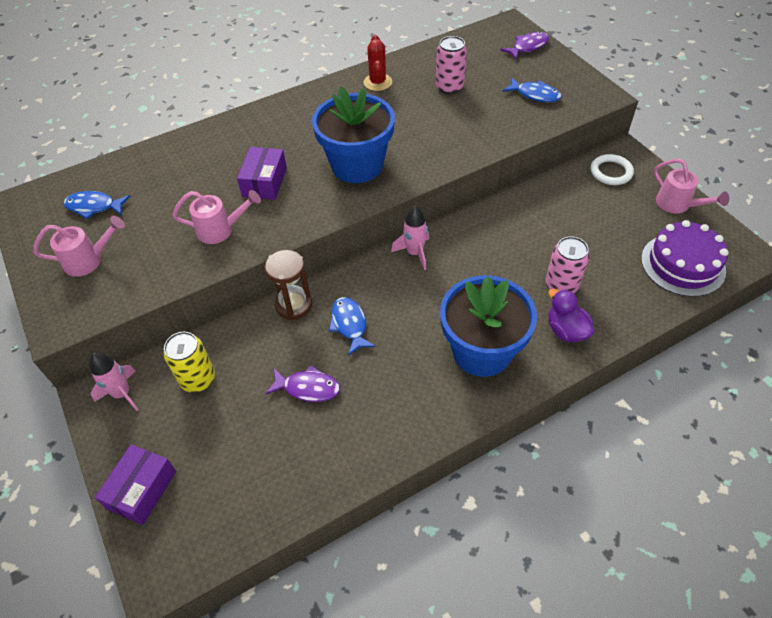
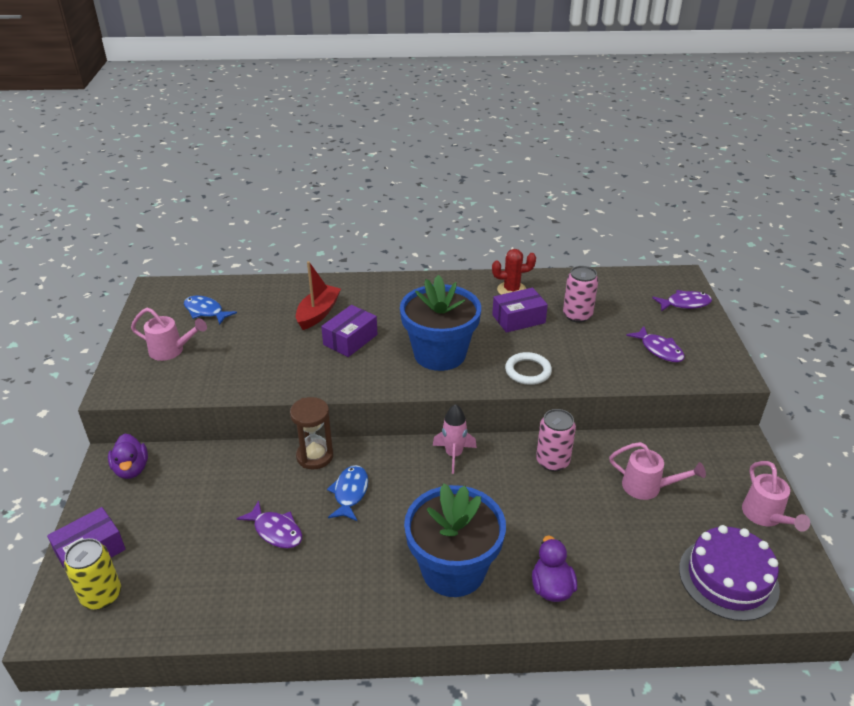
camera: 25 degrees right, 15 degrees down
pink rocket [89,352,139,411] -> purple duck [108,434,148,479]
yellow can [164,332,215,393] -> yellow can moved to [64,538,121,610]
pink watering can [172,190,261,244] -> pink watering can moved to [609,442,706,500]
red cactus [363,35,392,91] -> red cactus turned 60 degrees clockwise [492,249,536,295]
blue fish [503,77,562,102] -> purple fish [626,326,685,362]
pink can [545,236,590,294] -> pink can moved to [536,409,576,471]
white ring [591,154,634,185] -> white ring moved to [505,352,552,385]
none -> red boat [296,261,341,330]
none -> purple box [492,288,548,333]

